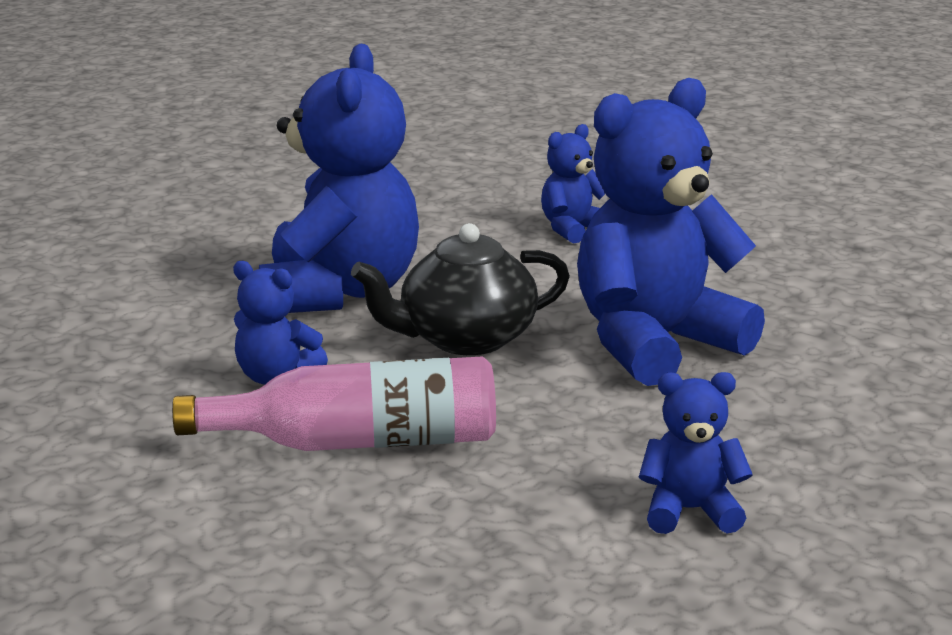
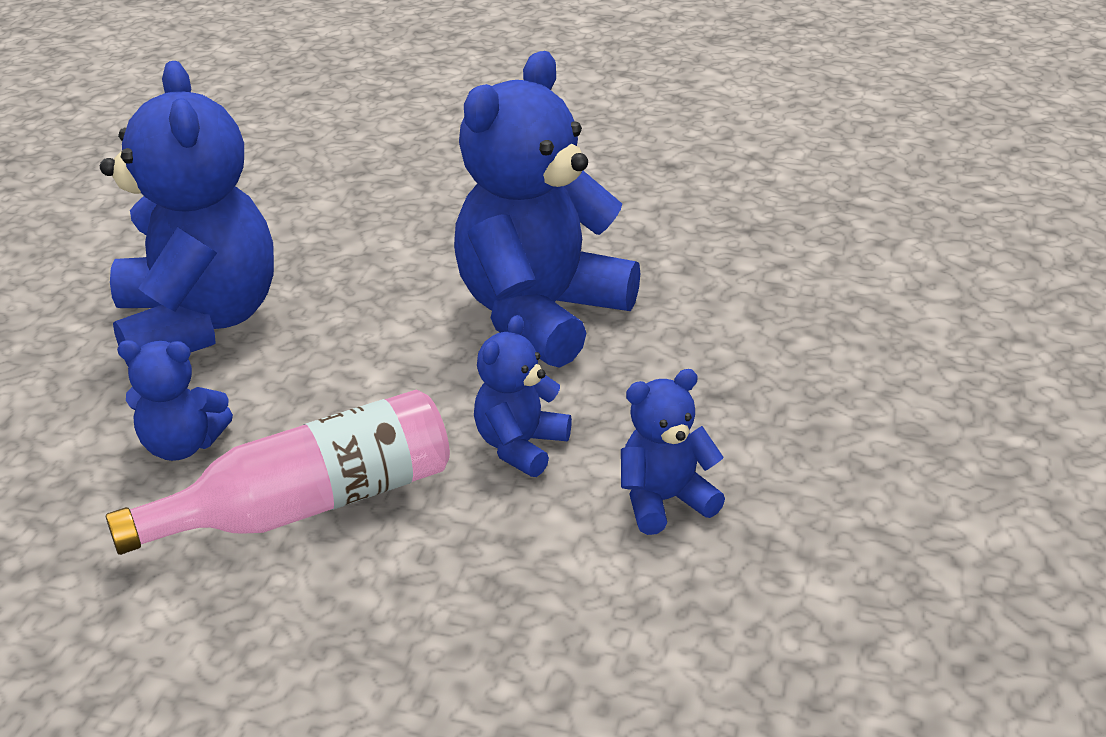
camera: 20 degrees left, 10 degrees up
black teapot [351,223,570,355] -> none
blue teddy bear [541,124,605,244] -> blue teddy bear moved to [474,315,572,477]

